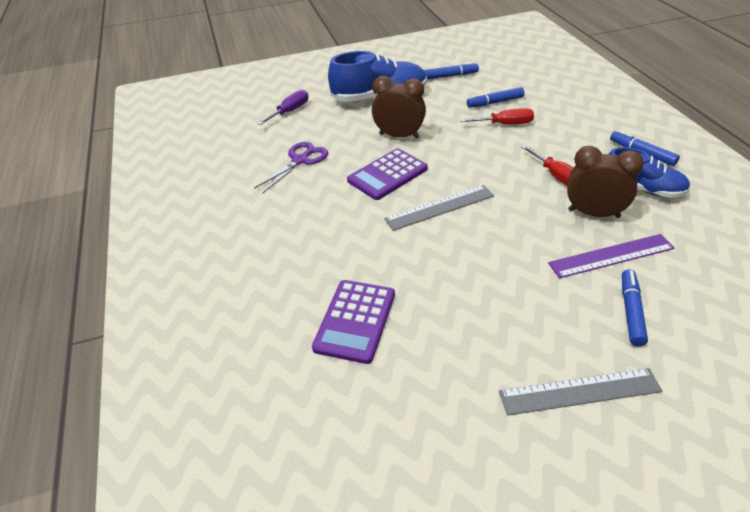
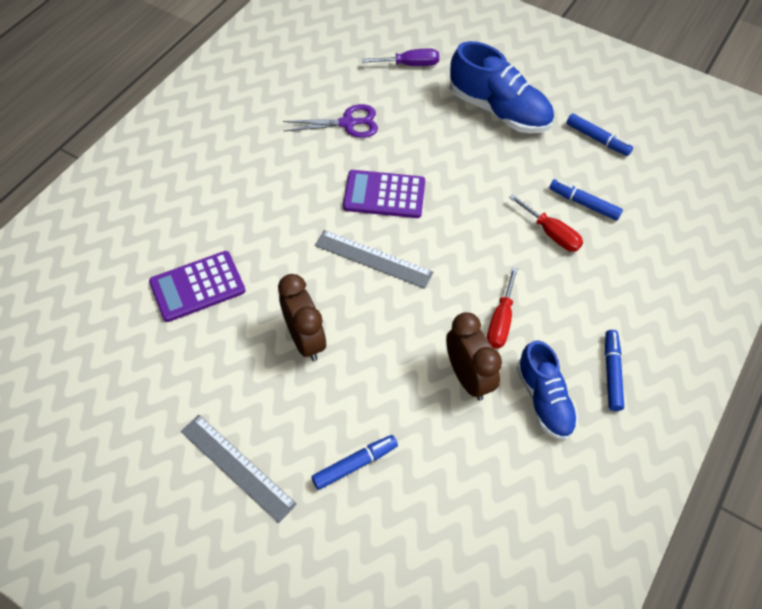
camera: 45 degrees right, 15 degrees up
brown clock [372,76,426,139] -> brown clock moved to [278,274,326,361]
purple ruler [548,234,675,278] -> none

